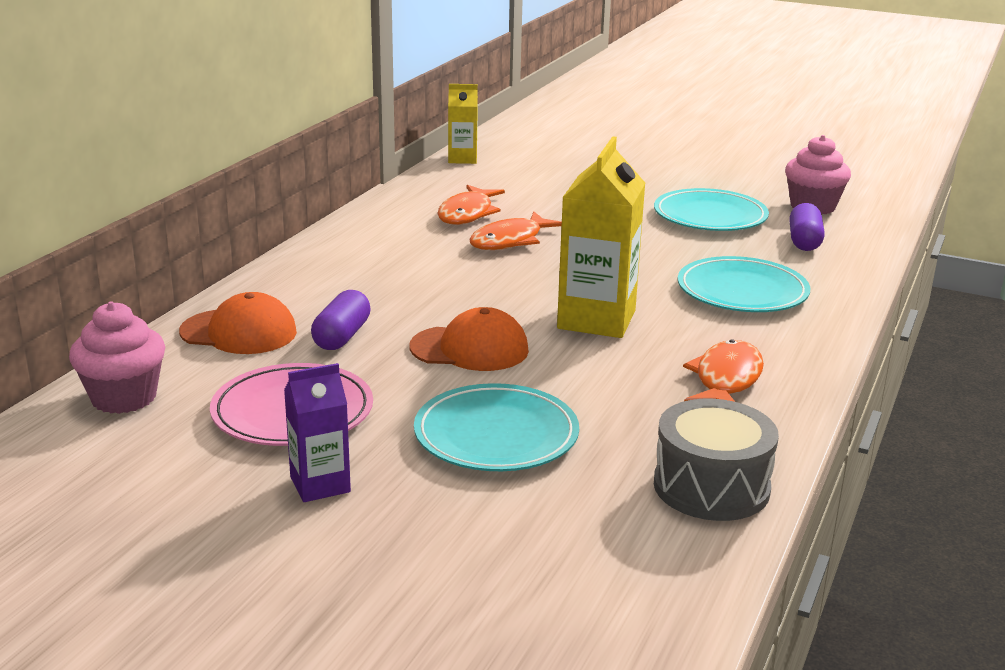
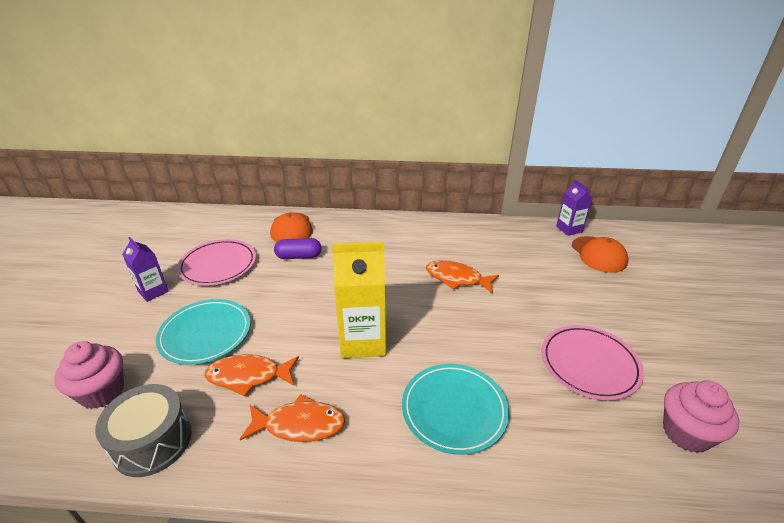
camera: 70 degrees right, 10 degrees up
pink cupcake [69,301,165,414] -> pink cupcake moved to [54,341,124,409]
orange cap [410,307,529,371] -> orange cap moved to [572,236,628,273]
orange fish [437,185,505,225] -> orange fish moved to [205,354,299,397]
yellow carton [448,84,478,164] -> purple carton [556,180,593,236]
turquoise plate [654,188,769,231] -> pink plate [542,325,644,400]
purple capsule [789,203,824,251] -> none

